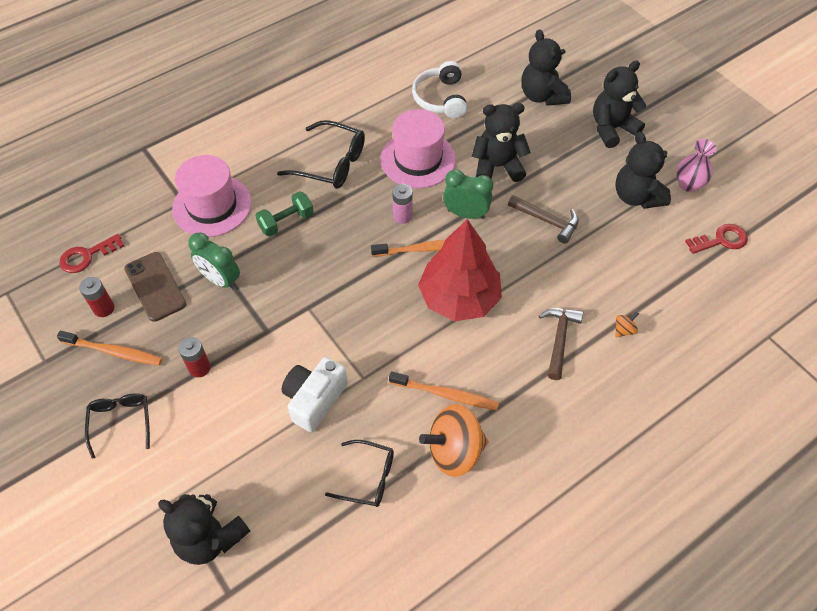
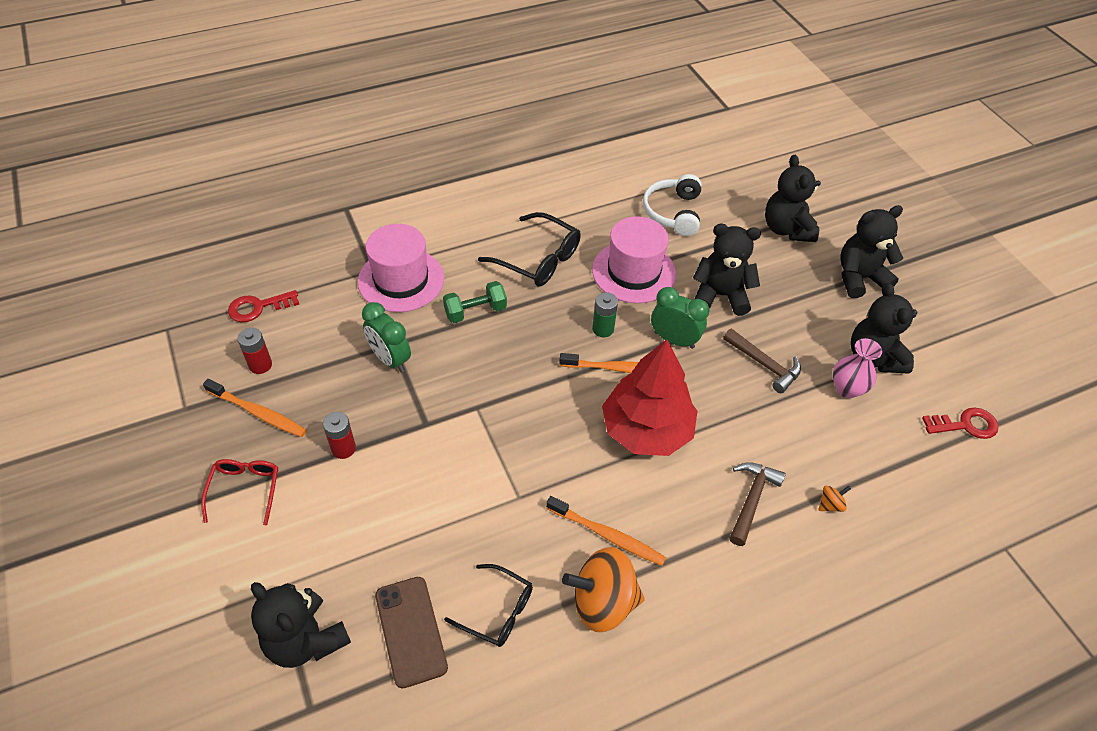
camera: 10 degrees right, 5 degrees down
black glasses [85,393,150,459] -> red glasses [201,459,278,525]
brown phone [124,252,187,322] -> brown phone moved to [375,577,448,688]
white camera [281,357,348,432] -> none
pink battery [392,184,412,224] -> green battery [592,292,618,337]
pink vase [676,139,717,192] -> pink vase moved to [832,338,882,398]

